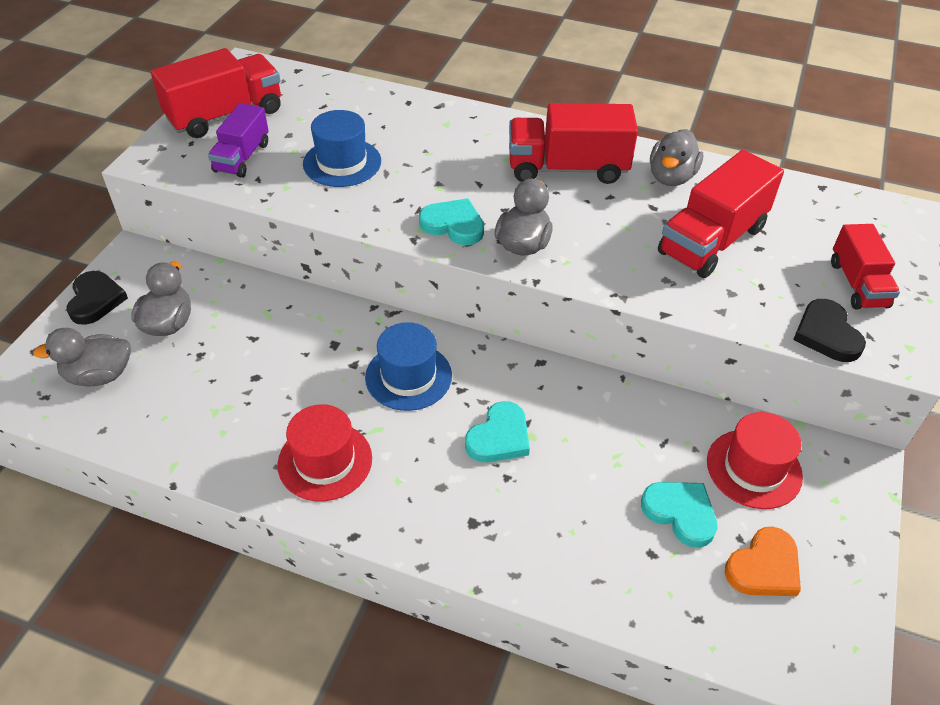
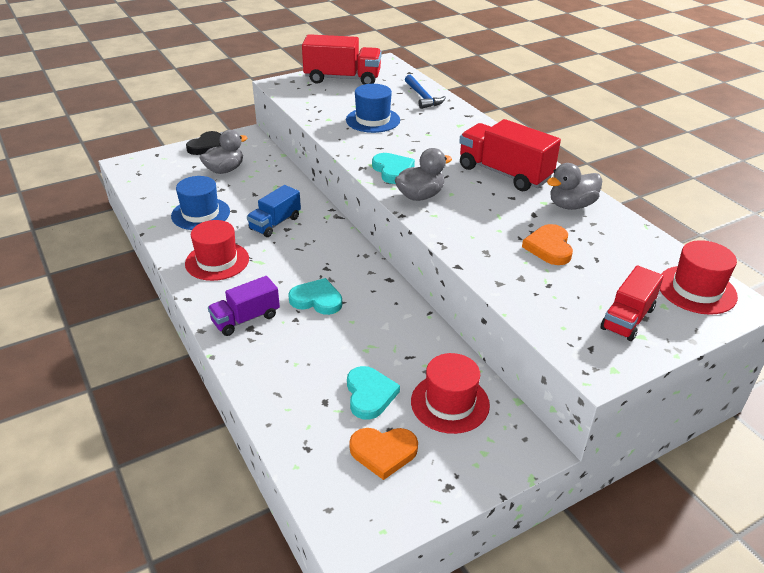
camera: 40 degrees right, 10 degrees down
grey duck [33,328,131,387] -> none
purple truck [208,103,269,177] -> purple truck moved to [208,276,280,336]
blue hat [365,322,452,411] -> blue hat moved to [171,176,230,230]
turquoise heart [465,401,530,462] -> turquoise heart turned 150 degrees counterclockwise [288,278,342,315]
red truck [658,150,784,278] -> orange heart [522,224,573,265]
black heart [793,299,866,362] -> none
none -> blue truck [247,185,301,237]
none -> blue hammer [405,75,446,109]
none -> red hat [660,240,738,315]

